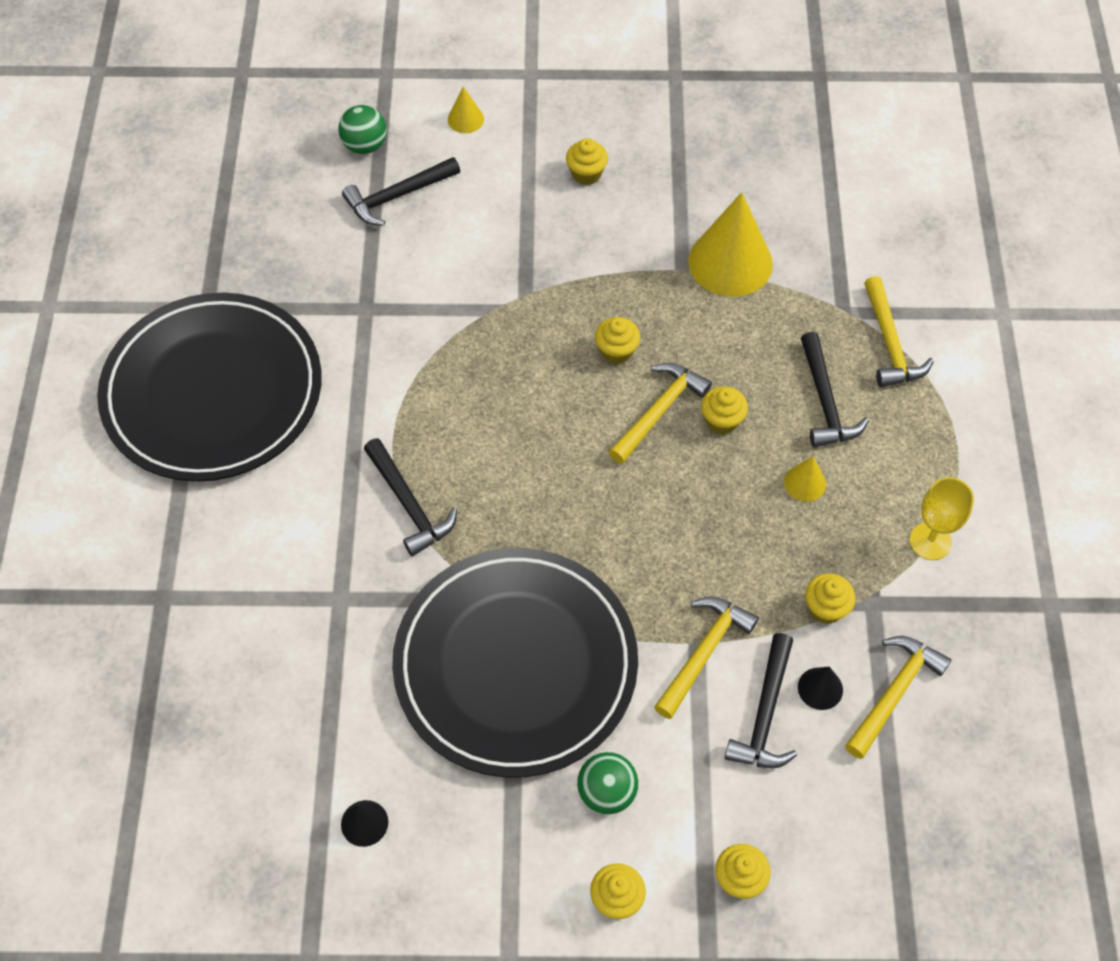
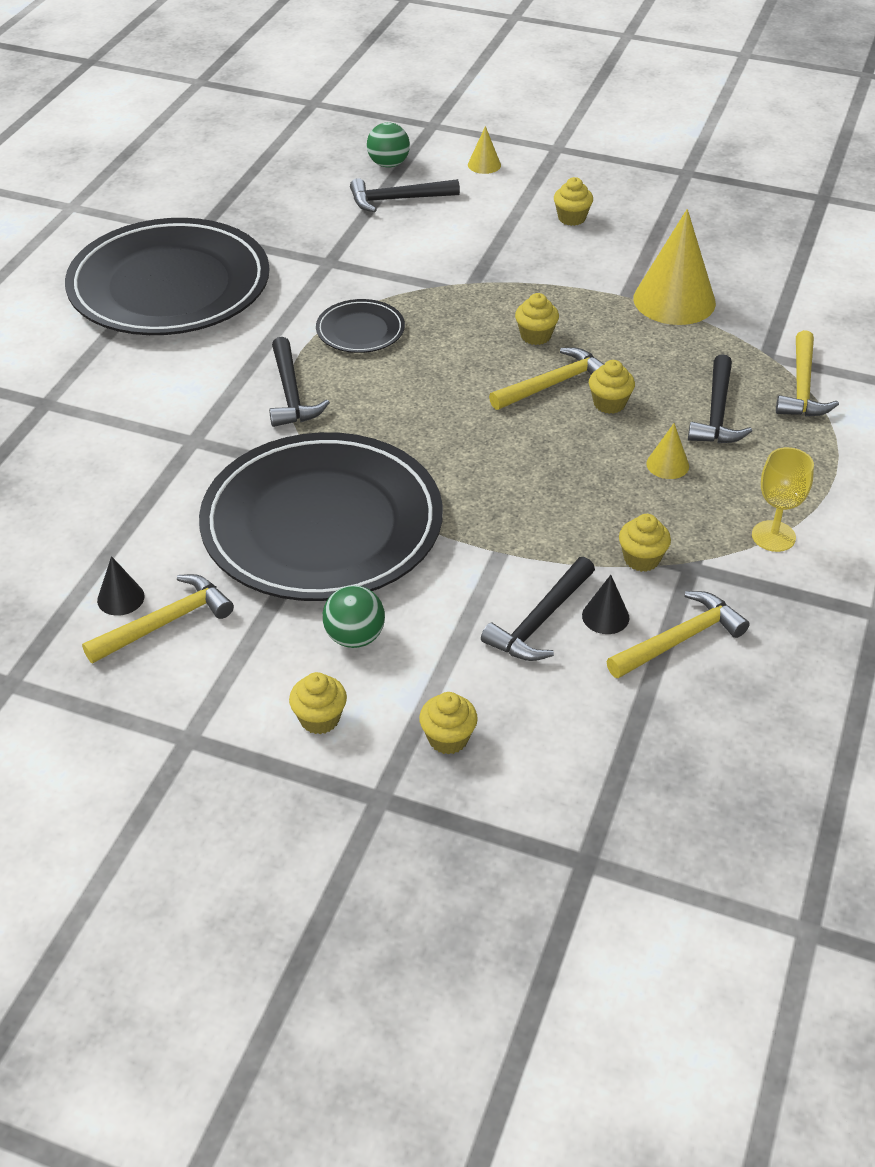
camera: 20 degrees right, 15 degrees down
yellow hammer [654,596,759,719] -> yellow hammer moved to [82,574,234,663]
none -> black plate [316,299,405,353]

